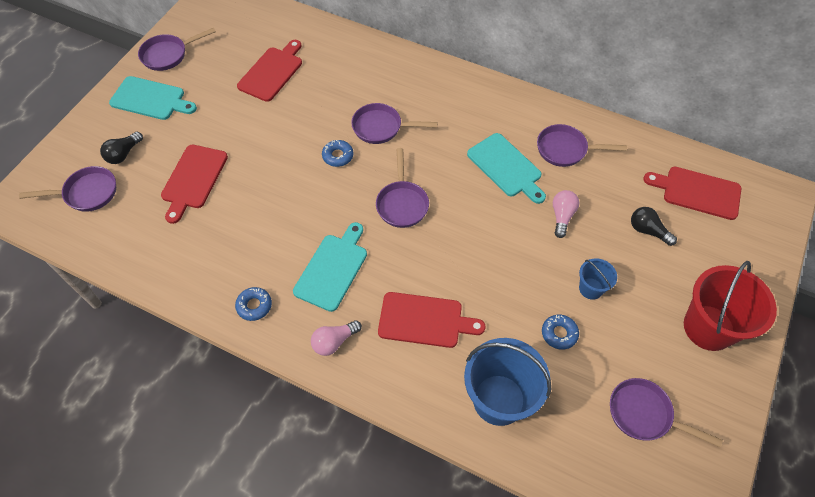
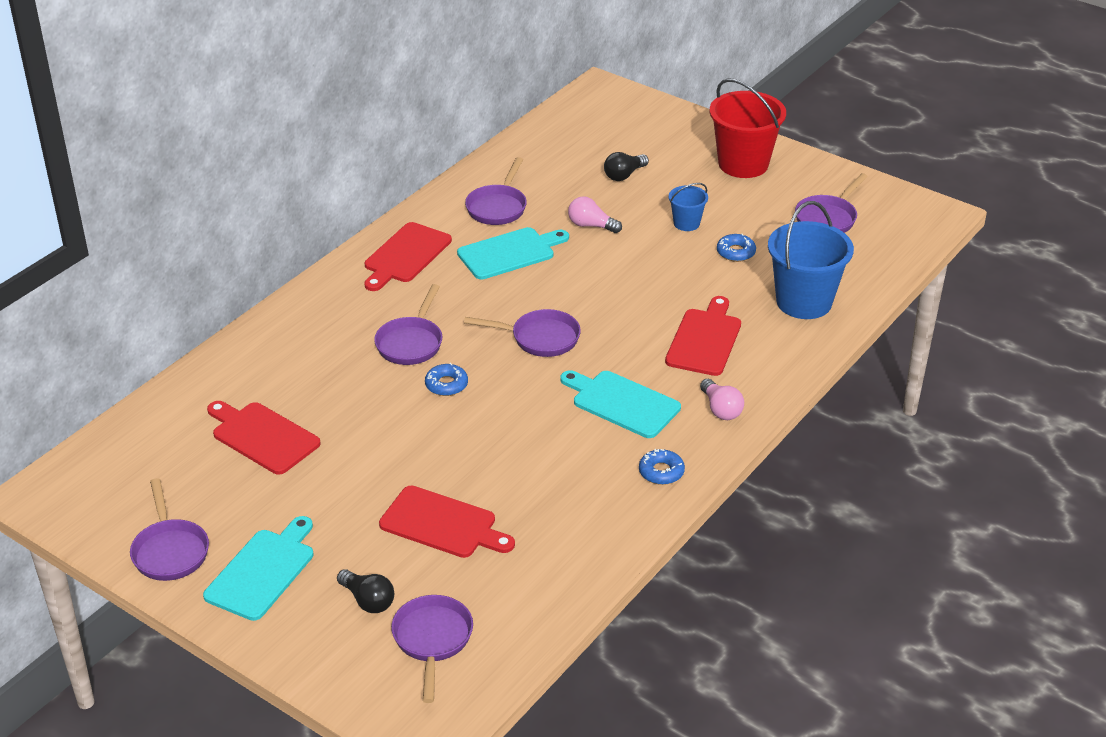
camera: 80 degrees left, 20 degrees down
red cutting board [643,167,741,220] -> red cutting board moved to [365,222,452,291]

